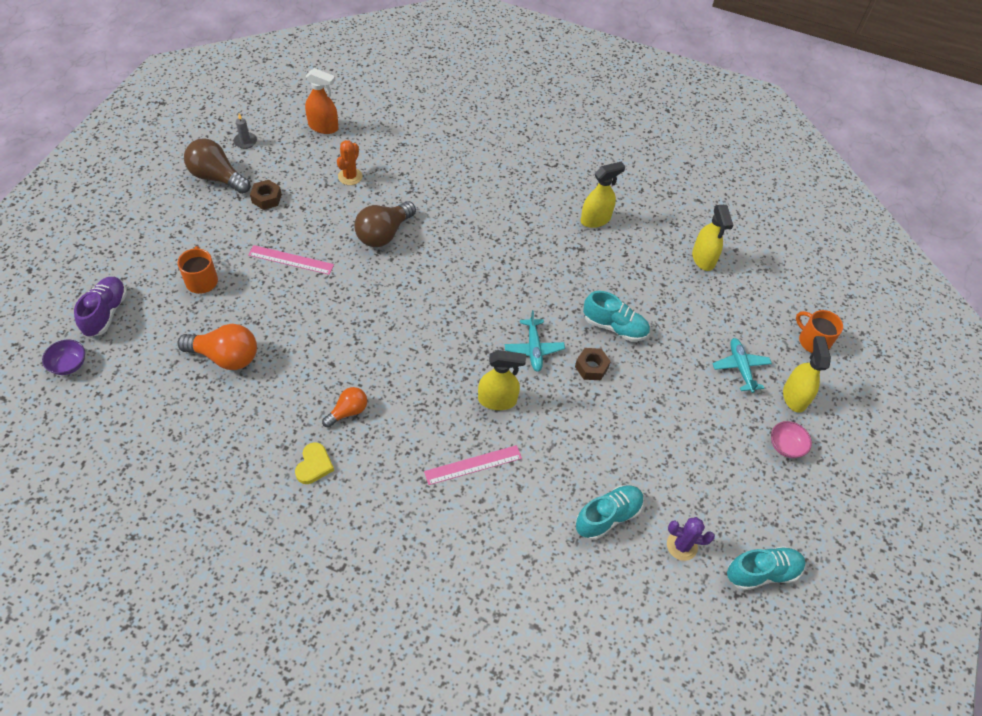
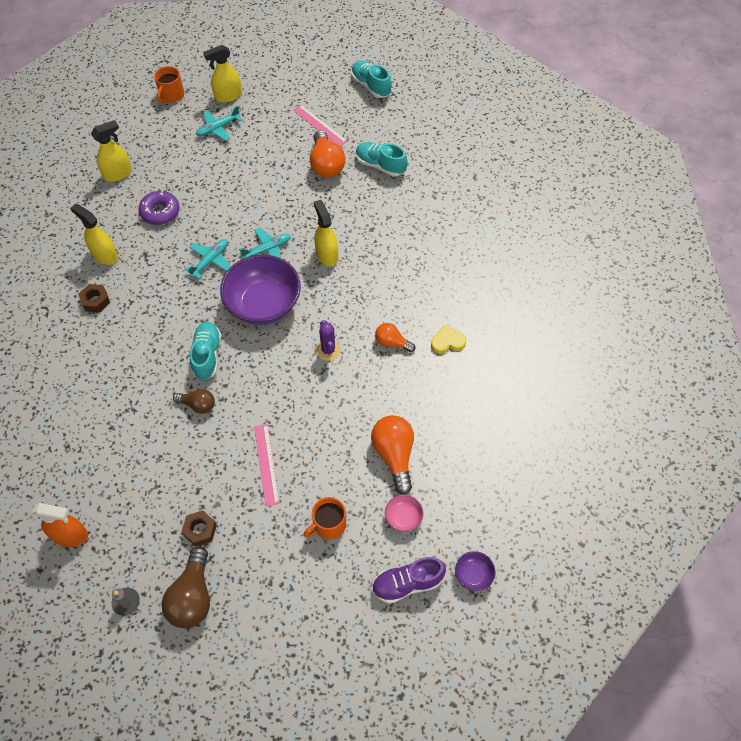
camera: 110 degrees left, 5 degrees up
orange spray bottle [305,68,338,134] -> orange spray bottle turned 105 degrees clockwise [32,503,88,547]
orange cactus [337,140,363,185] -> none
brown light bulb [354,201,416,247] -> brown light bulb [173,389,215,414], size x0.59
pink ruler [424,445,522,485] -> pink ruler moved to [293,105,347,146]
brown nut [575,348,611,380] -> brown nut moved to [78,284,110,313]
turquoise shoe [583,291,650,342] -> turquoise shoe moved to [190,322,221,380]
purple cactus [667,517,715,561] -> purple cactus moved to [316,320,341,361]
pink bowl [771,421,812,458] -> pink bowl moved to [385,495,424,532]
none -> purple donut [139,190,179,225]
none -> turquoise plane [184,239,231,280]
none -> purple bowl [220,255,301,325]
none -> orange light bulb [310,130,345,178]

